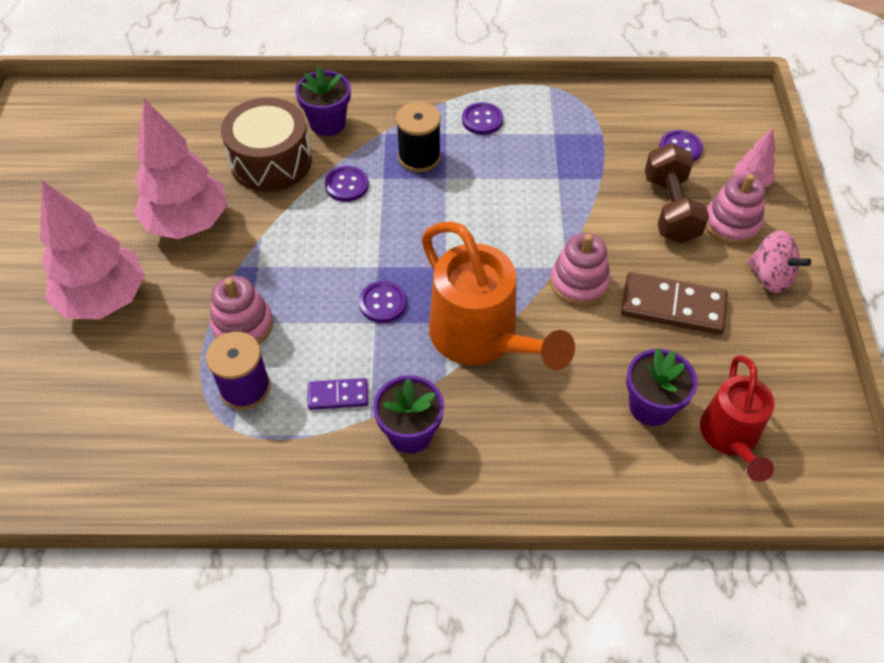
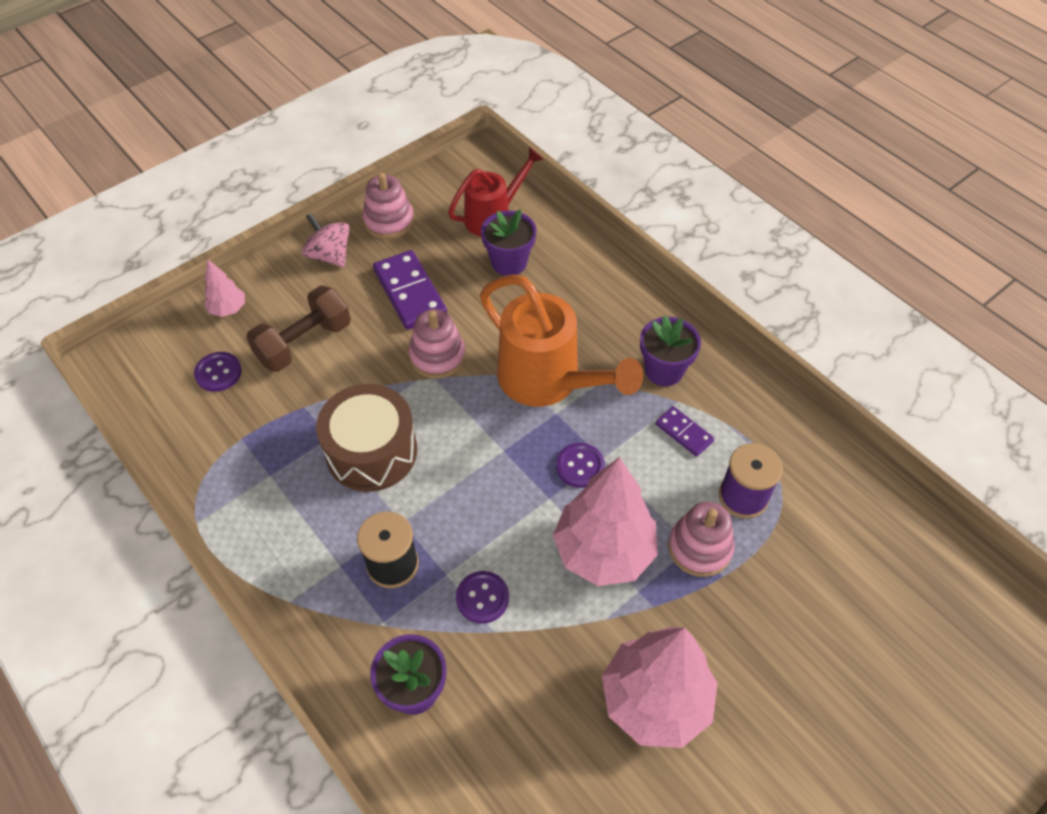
camera: 130 degrees left, 0 degrees up
pink tree [40,180,145,319] -> pink tree moved to [553,457,658,586]
brown drum [221,97,312,192] -> brown drum moved to [316,384,417,492]
orange watering can [421,221,575,370] -> orange watering can turned 120 degrees clockwise [480,275,643,407]
purple button [462,102,503,135] -> none
brown domino [621,272,728,335] -> purple domino [373,250,447,330]
pink stacking toy [706,174,766,245] -> pink stacking toy moved to [363,173,414,239]
pink spinning top [747,231,811,293] -> pink spinning top turned 45 degrees counterclockwise [302,213,350,267]

